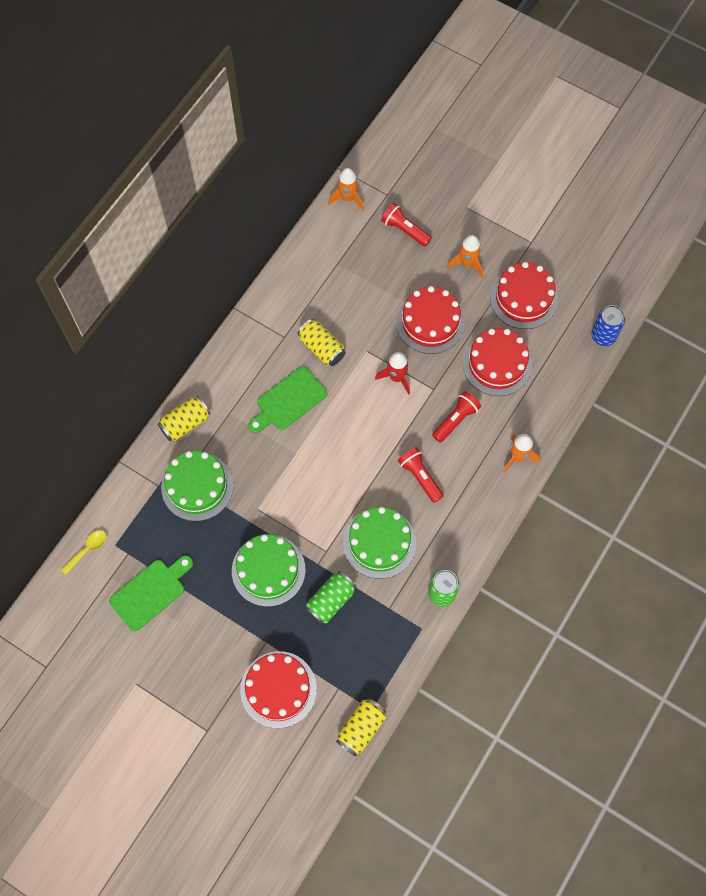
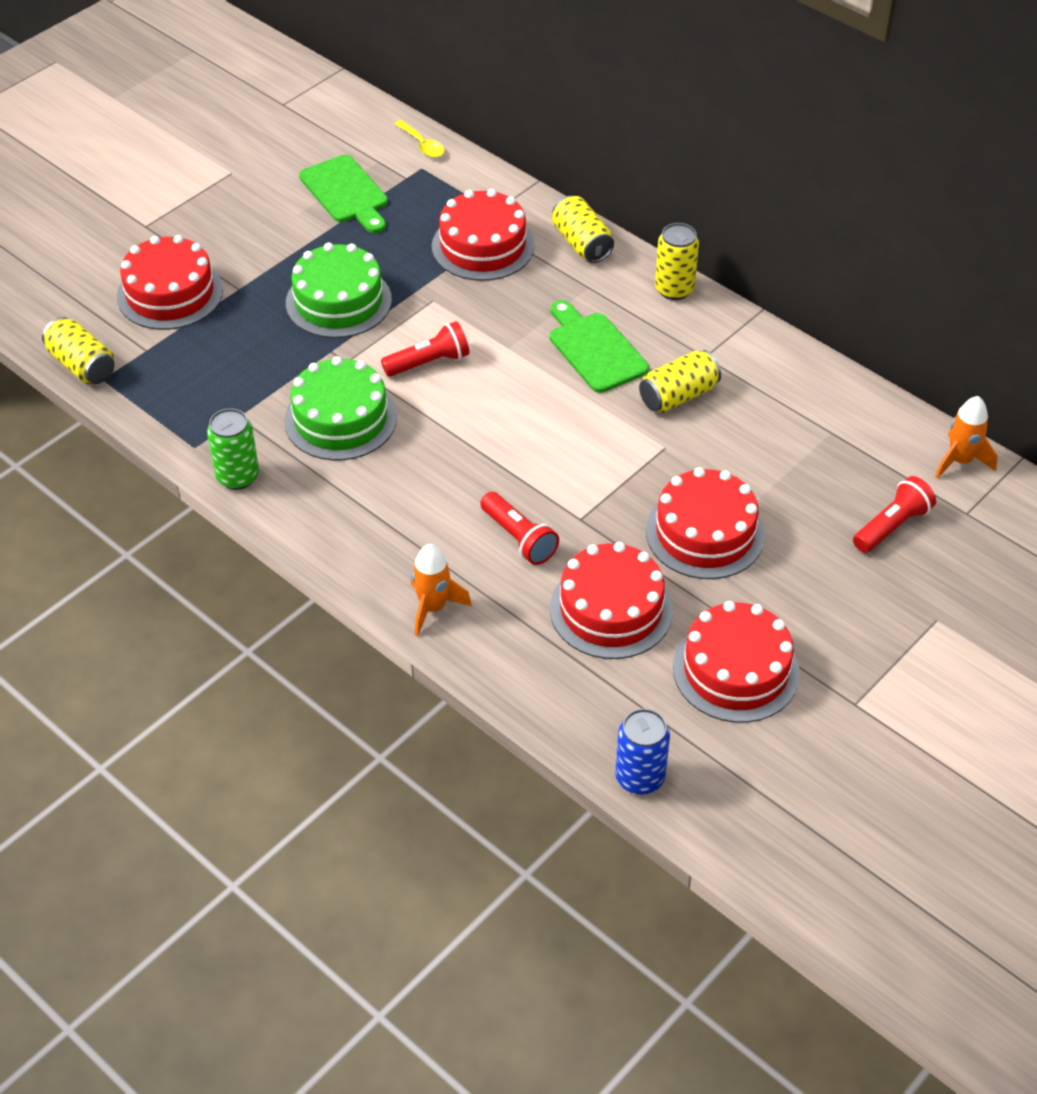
camera: 100 degrees right, 20 degrees down
green cake [161,451,233,521] -> red cake [432,189,535,281]
green can [305,571,356,625] -> none
red rocket [375,352,410,395] -> none
red flashlight [398,447,444,503] -> red flashlight moved to [381,321,469,377]
orange rocket [447,235,483,278] -> none
none -> yellow can [655,223,699,300]

